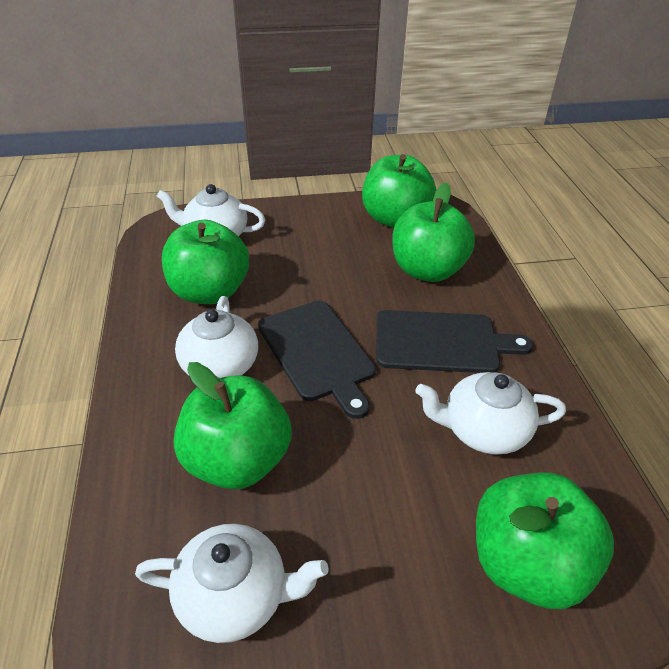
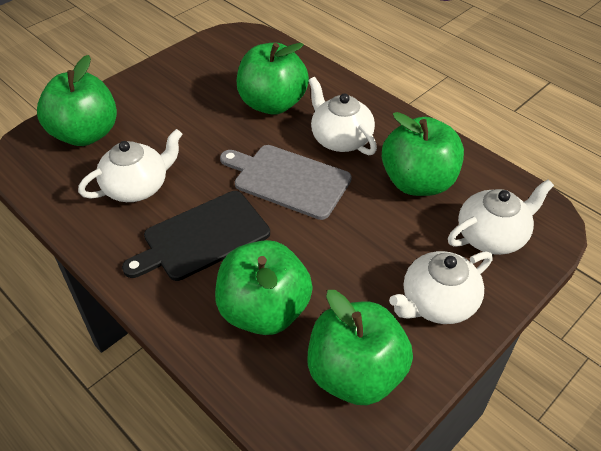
camera: 145 degrees right, 5 degrees up
white teapot [135,524,328,643] -> white teapot moved to [389,251,493,324]
black cutting board [258,300,376,419] -> grey cutting board [220,145,352,220]

